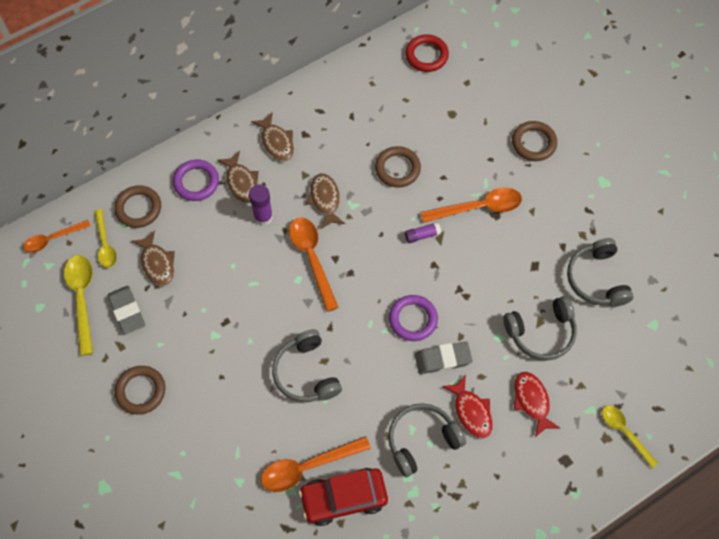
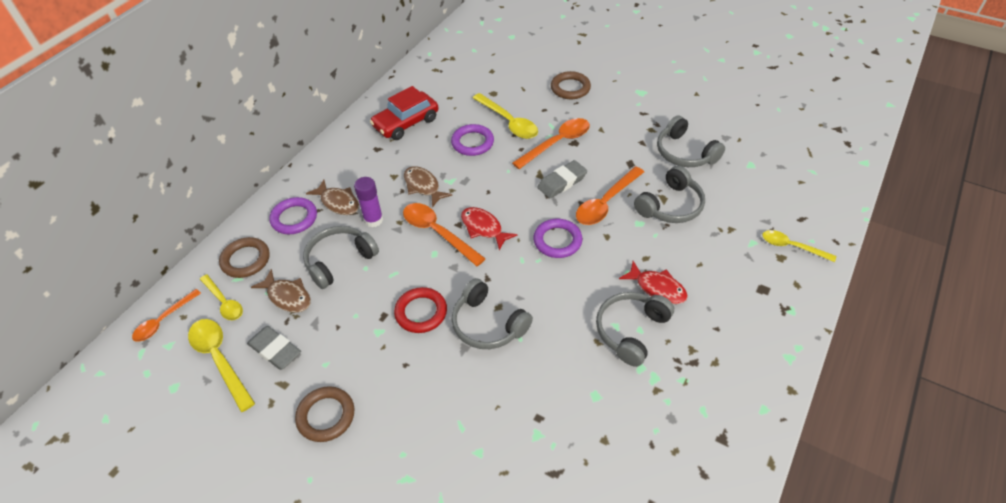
camera: 25 degrees left, 15 degrees down
brown fish [251,112,294,161] -> none
orange spoon [261,436,371,492] -> orange spoon moved to [576,166,644,225]
red car [299,468,388,526] -> red car moved to [370,86,438,140]
brown ring [375,146,421,188] -> purple ring [451,124,494,156]
red ring [405,35,449,72] -> red ring moved to [394,287,447,333]
purple glue stick [405,222,441,243] -> none
grey eraser [415,342,473,374] -> grey eraser moved to [537,160,587,198]
red fish [514,372,561,437] -> red fish moved to [461,207,517,250]
none -> grey headphones [303,226,379,289]
none -> yellow spoon [473,93,538,139]

